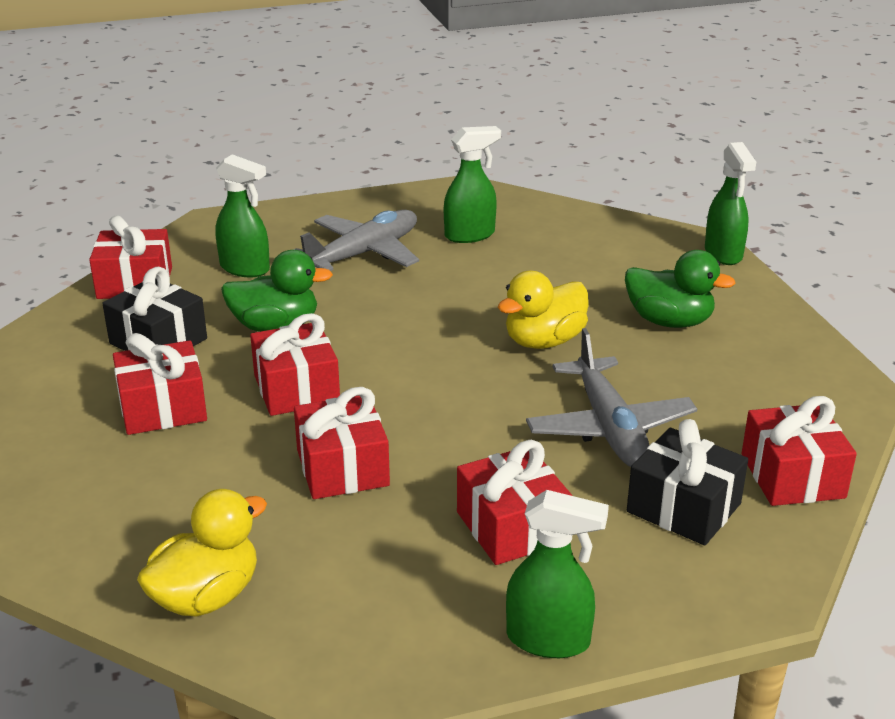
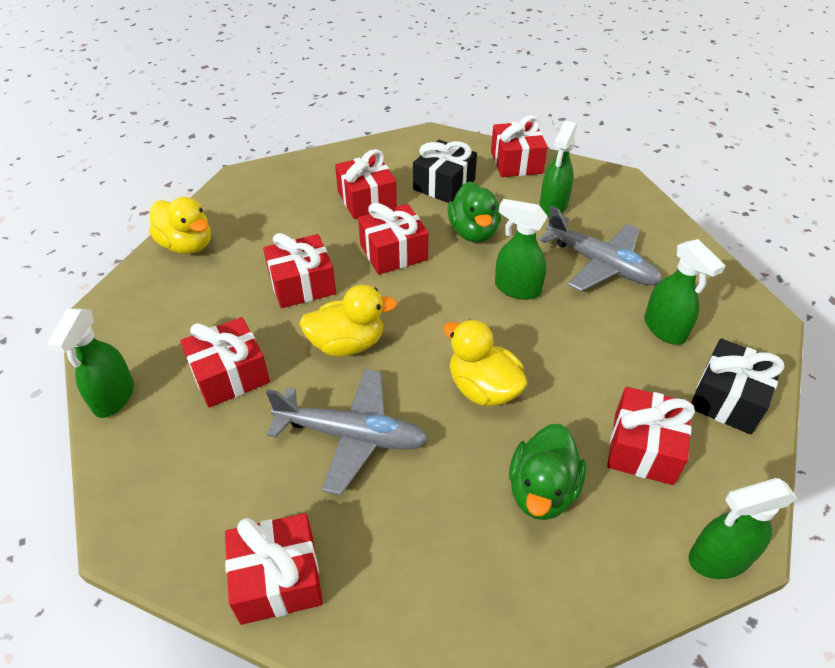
camera: 85 degrees right, 15 degrees up
grey plane [526,328,697,467] -> grey plane turned 150 degrees counterclockwise [266,369,429,495]
black gift [627,419,748,545] -> black gift moved to [691,338,784,434]
none -> yellow duck [299,285,397,356]
none -> green spray bottle [495,199,548,300]
none -> red gift [607,387,695,485]

